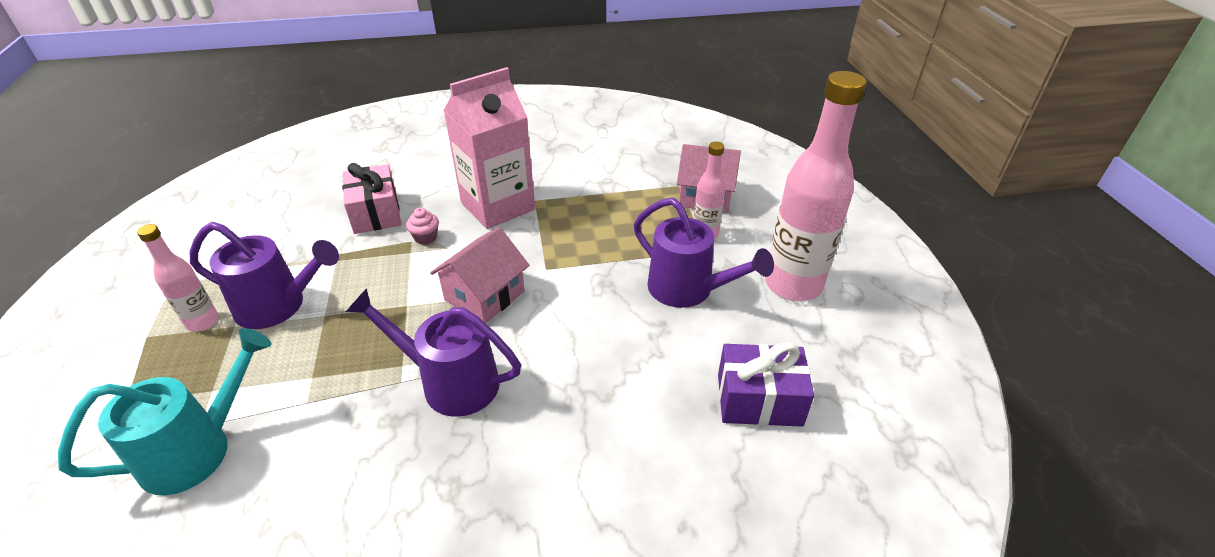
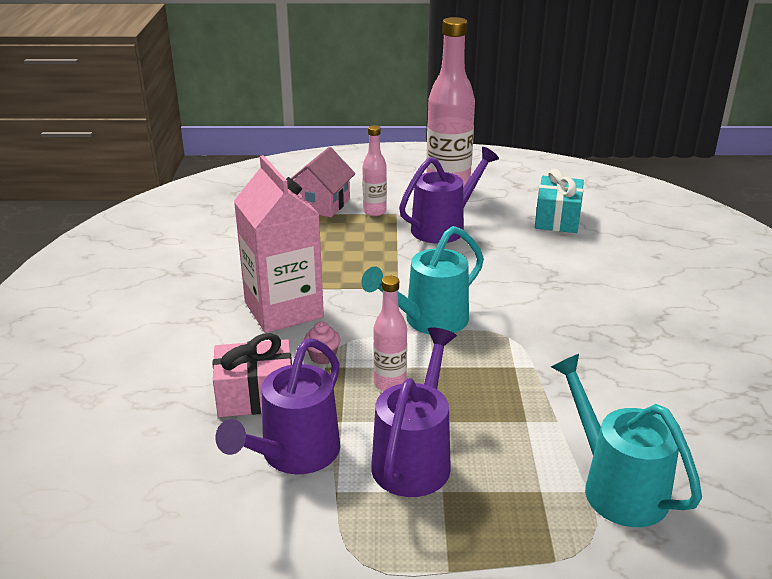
camera: 80 degrees left, 10 degrees down
pink bottle [137,224,219,331] -> pink bottle moved to [373,276,407,391]
purple watering can [346,288,521,417] -> purple watering can moved to [216,339,340,474]
pink house [430,227,530,323] -> turquoise watering can [361,226,484,334]
purple gift [718,342,814,427] -> turquoise gift [535,169,584,233]

